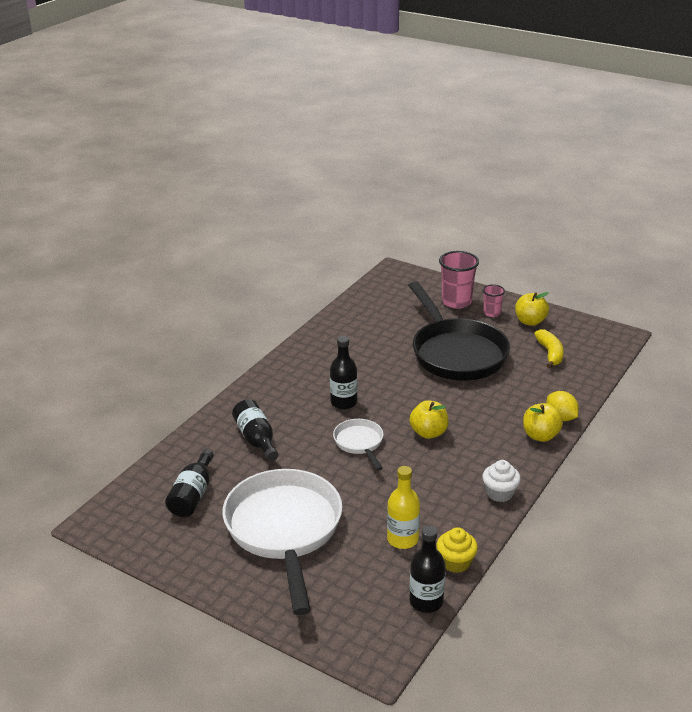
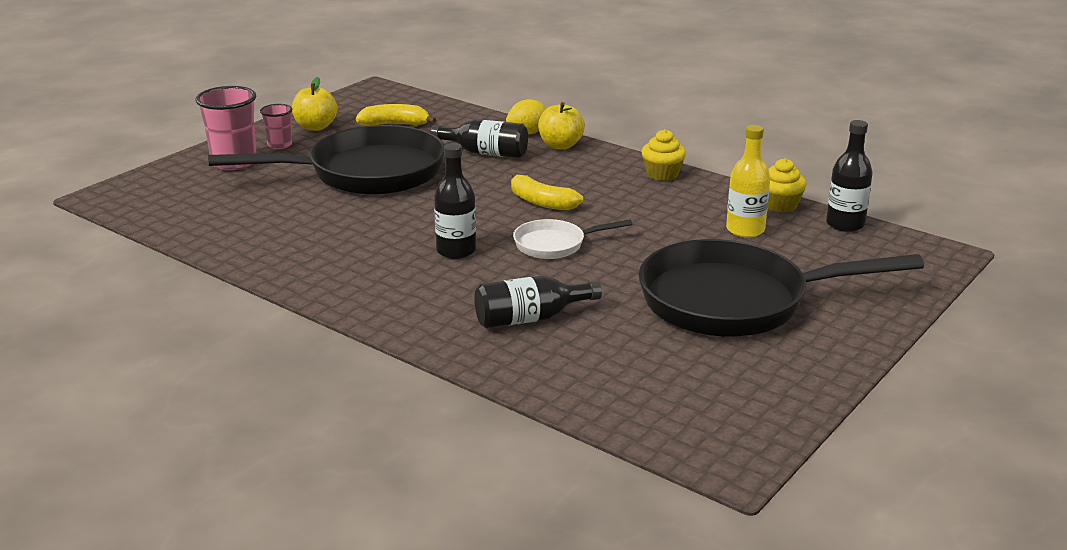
camera: 85 degrees left, 5 degrees down
black bottle [165,449,214,517] -> black bottle moved to [430,119,528,158]
white pan [222,469,343,615] -> black pan [639,239,924,337]
yellow apple [409,400,449,439] -> yellow banana [511,172,583,210]
white cupcake [482,460,521,502] -> yellow cupcake [642,129,686,181]

